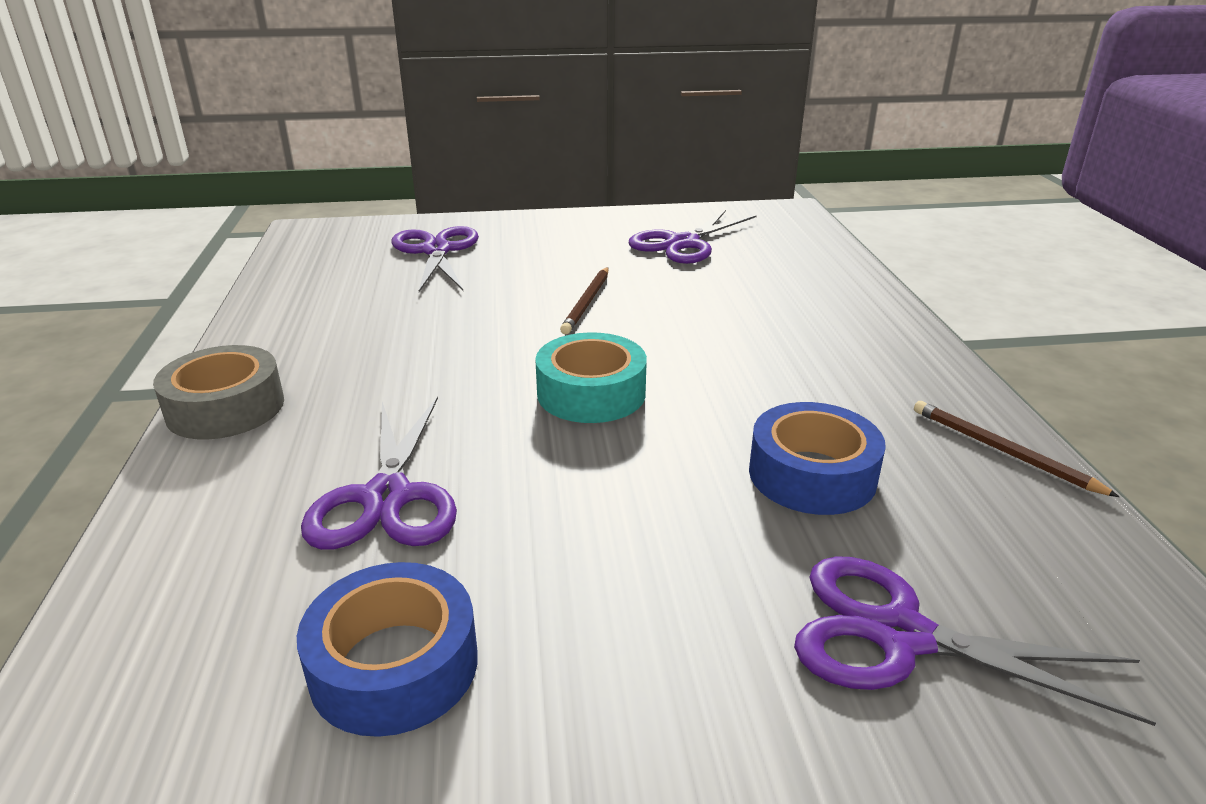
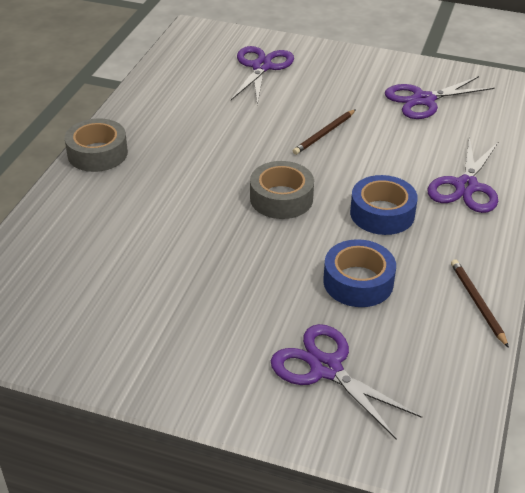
camera: 25 degrees right, 10 degrees up
blue tape [297,562,478,737] -> blue tape moved to [350,175,418,235]
purple scissors [301,396,457,550] -> purple scissors moved to [427,136,499,213]
turquoise tape [535,332,647,423] -> grey tape [250,161,314,219]

